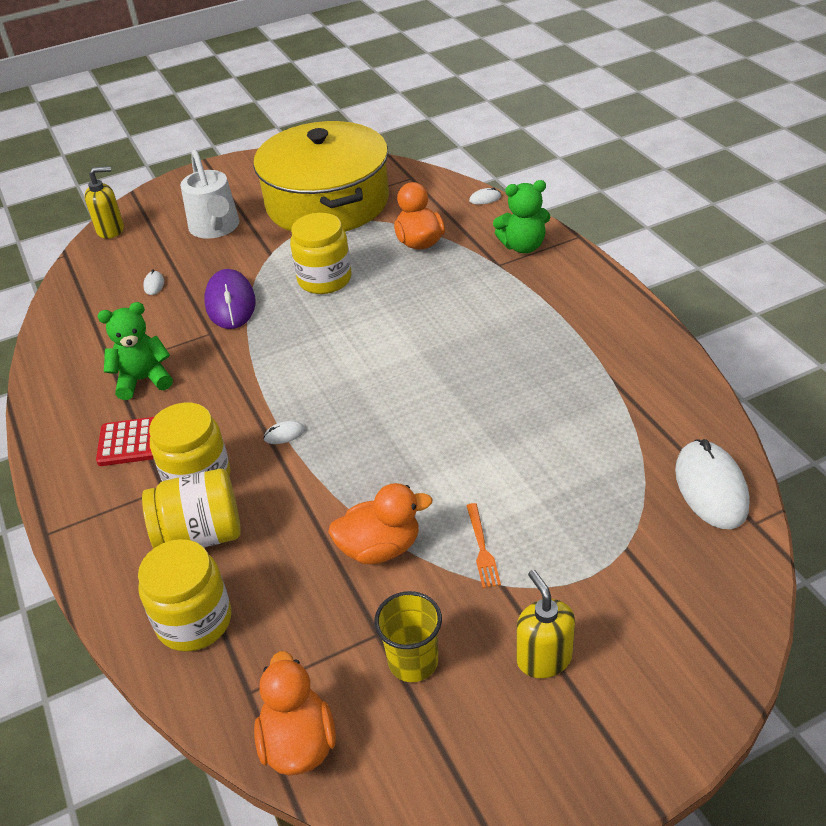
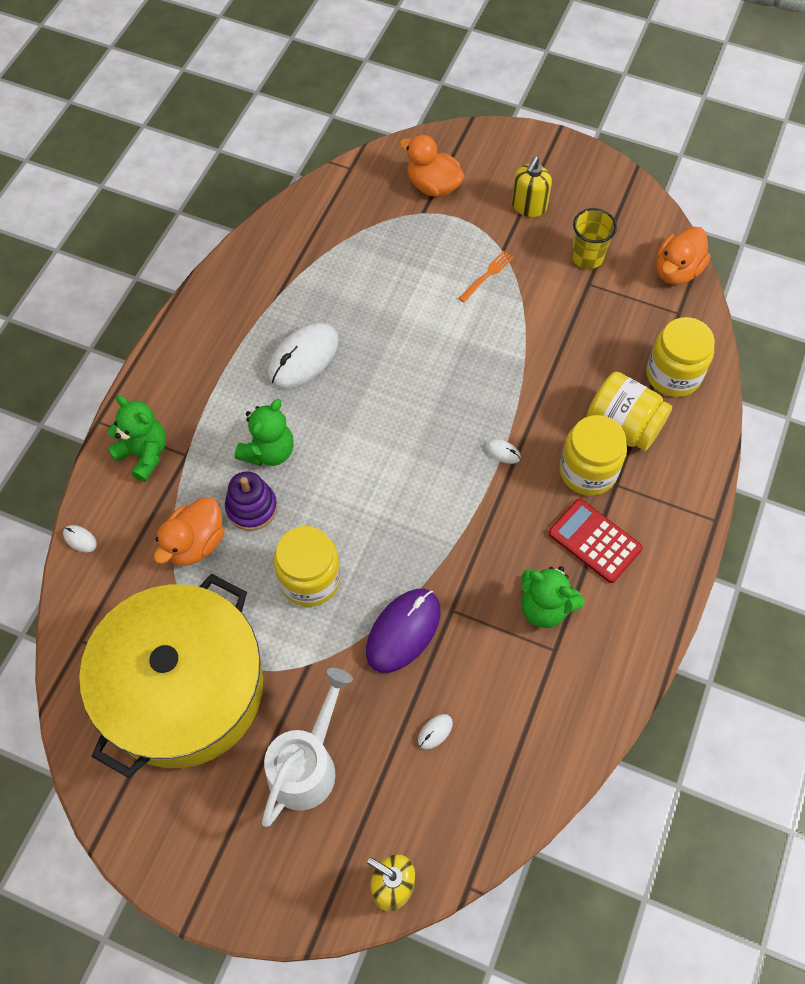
camera: 135 degrees left, 20 degrees up
orange duck [328,483,432,564] -> orange duck moved to [400,135,465,197]
white mouse [675,439,750,529] -> white mouse moved to [268,323,339,388]
none -> purple stacking toy [225,471,277,531]
none -> green teddy bear [235,399,294,466]

